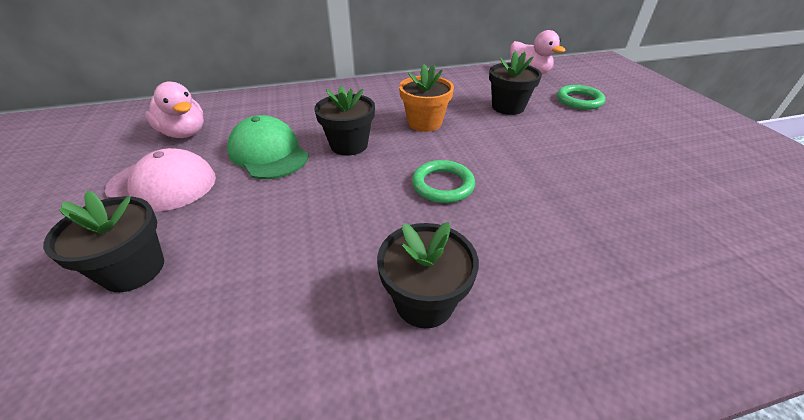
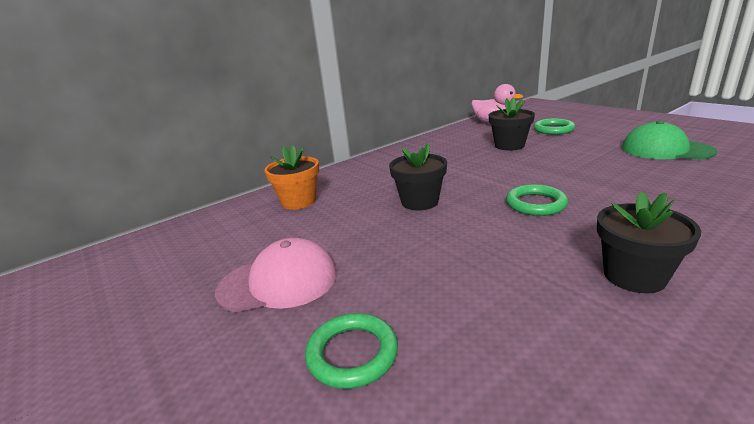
camera: 20 degrees left, 15 degrees down
black flower pot [43,190,164,292] -> green ring [305,313,398,389]
pink duck [145,81,204,138] -> none
green cap [227,115,309,179] -> green cap moved to [621,121,717,160]
orange flower pot [399,64,454,132] -> orange flower pot moved to [264,145,319,210]

